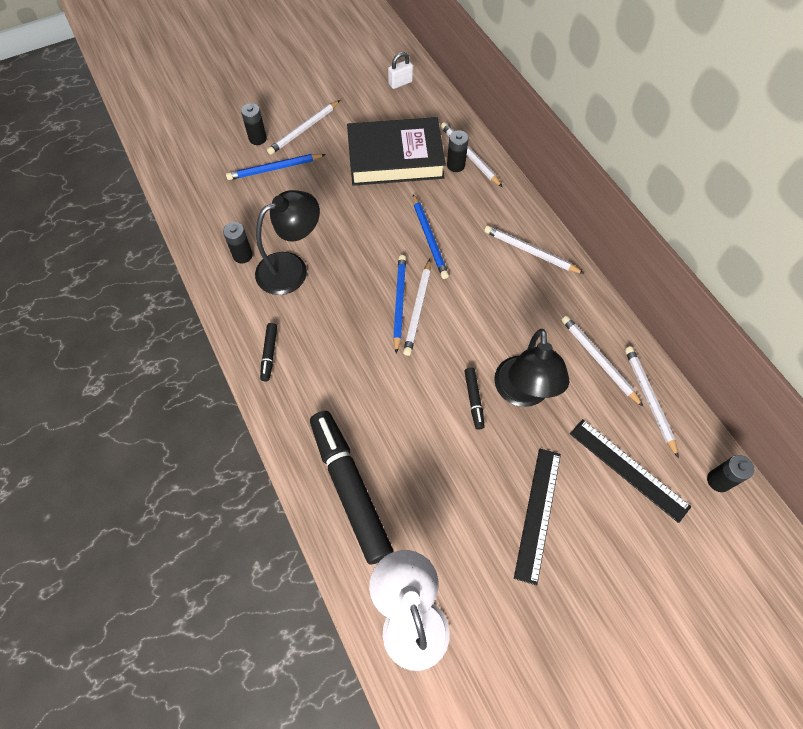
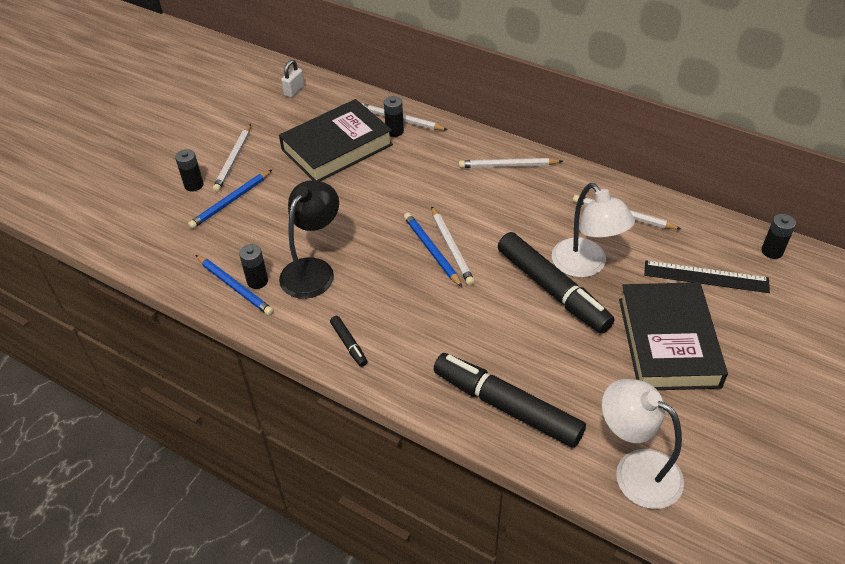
camera: 30 degrees left, 15 degrees down
blue pencil [413,194,449,279] -> blue pencil moved to [196,255,274,316]
black marker [464,368,485,430] -> black marker [498,232,615,334], size x2.33
black lamp [494,329,569,407] -> white lamp [552,183,635,278]
black ruler [514,448,561,585] -> black book [619,282,728,390]
white pencil [625,346,679,458] -> none

